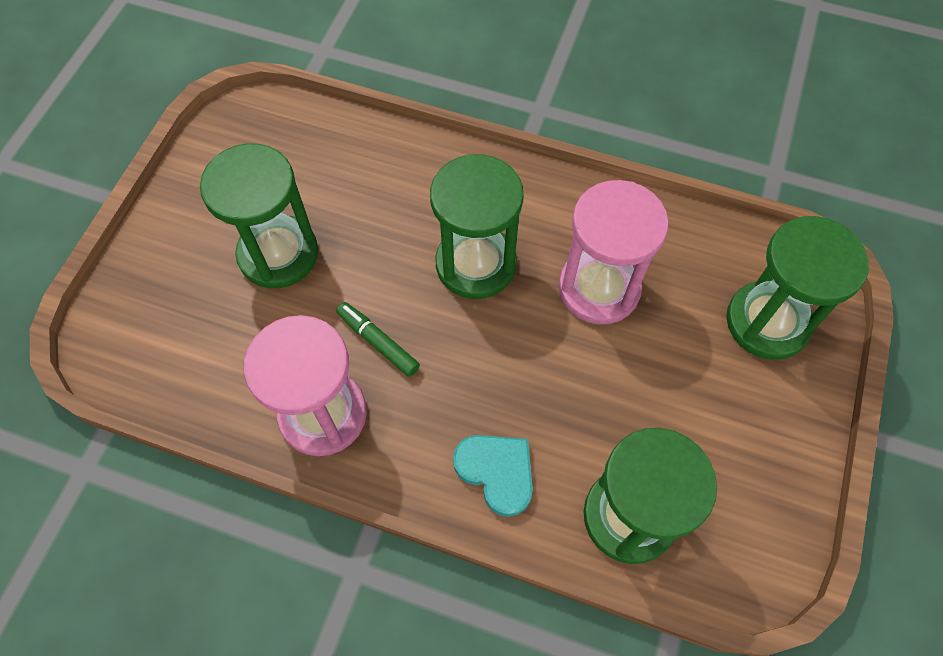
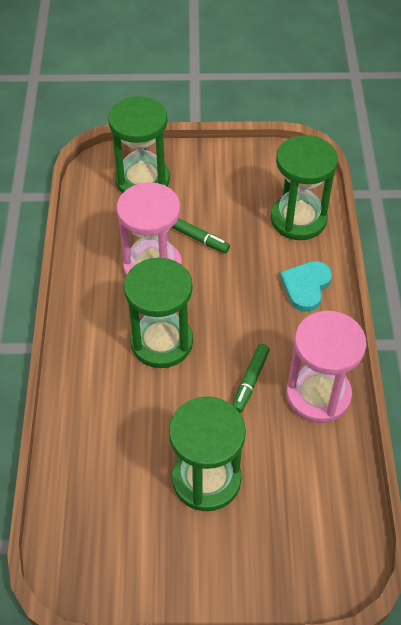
camera: 110 degrees left, 10 degrees down
none -> green marker [172,218,230,253]

